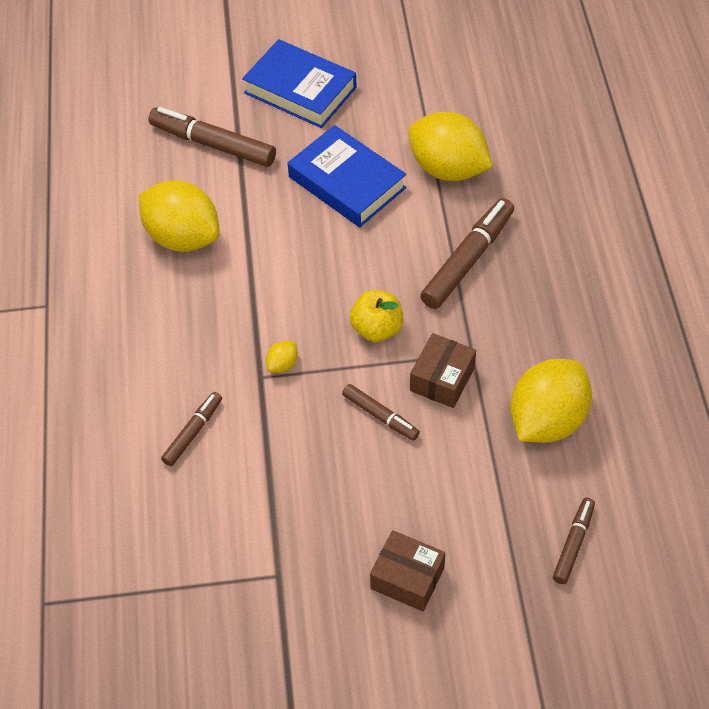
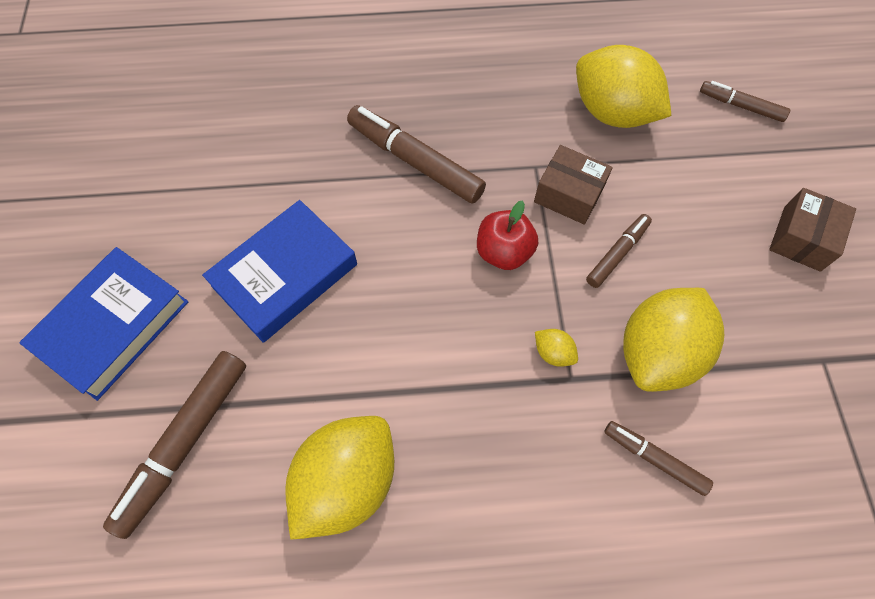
camera: 90 degrees left, 10 degrees up
yellow apple [350,290,403,342] -> red apple [477,200,538,270]
yellow lemon [408,112,492,181] -> yellow lemon moved to [623,288,724,392]

